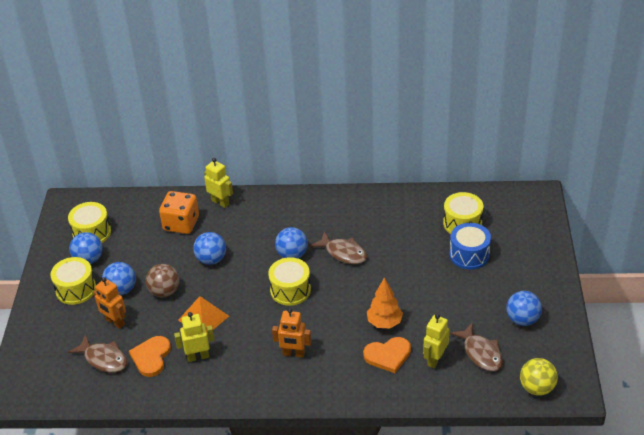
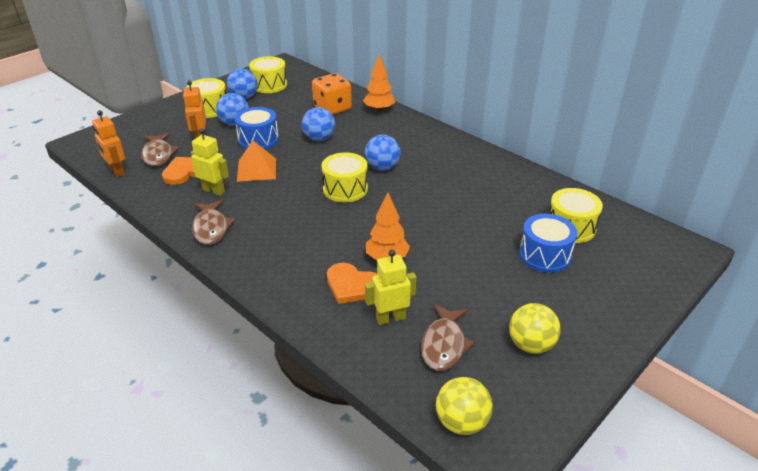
camera: 40 degrees right, 5 degrees down
brown ball [146,264,180,297] -> blue drum [235,107,279,149]
yellow robot [204,158,233,208] -> orange tree [363,54,395,112]
orange robot [272,308,311,358] -> orange robot moved to [92,110,125,177]
brown fish [310,231,367,264] -> brown fish moved to [192,199,235,245]
blue ball [506,291,542,326] -> yellow ball [509,303,561,354]

